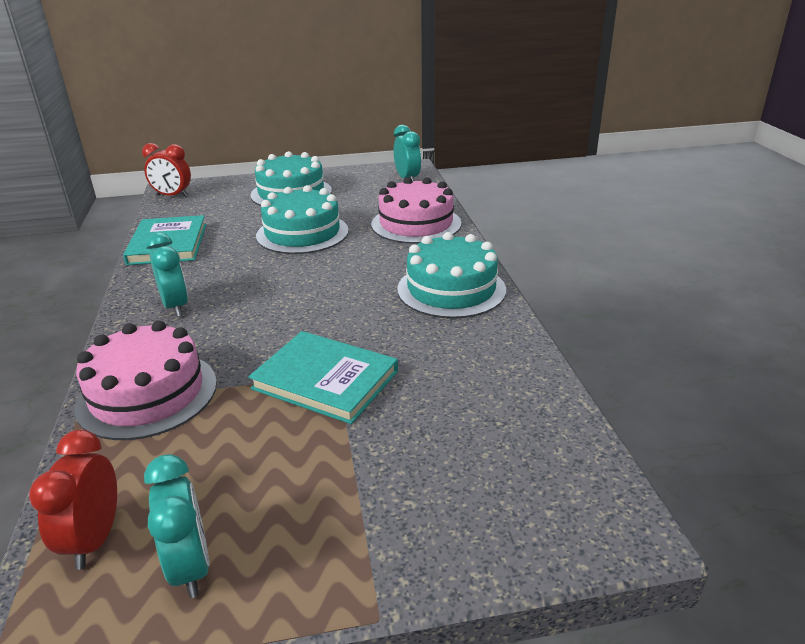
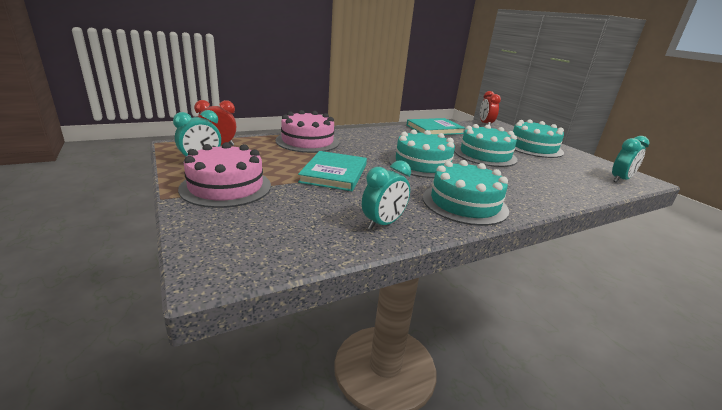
camera: 70 degrees right, 5 degrees down
turquoise clock [146,232,188,317] -> turquoise clock moved to [362,160,411,230]
pink cake [371,177,461,244] -> pink cake moved to [178,142,271,208]
none -> turquoise cake [389,129,455,178]

